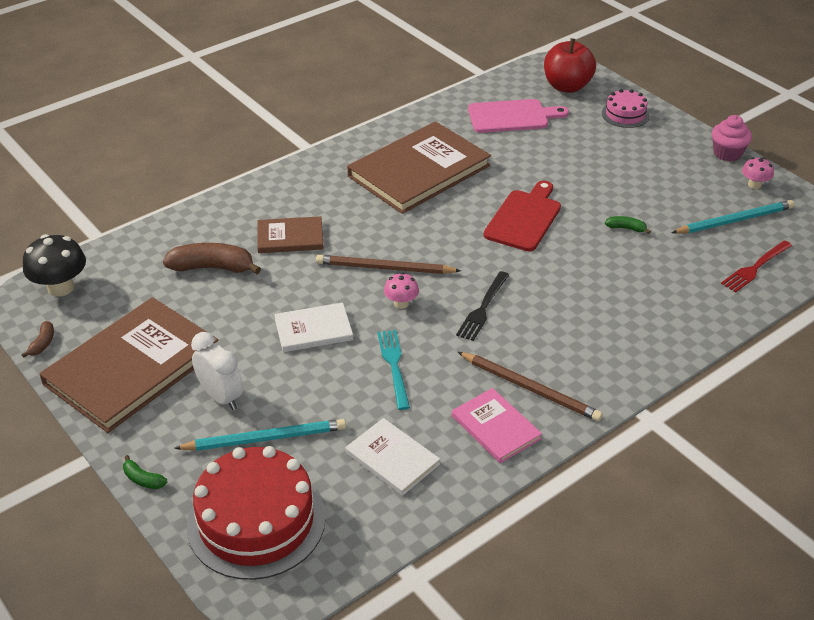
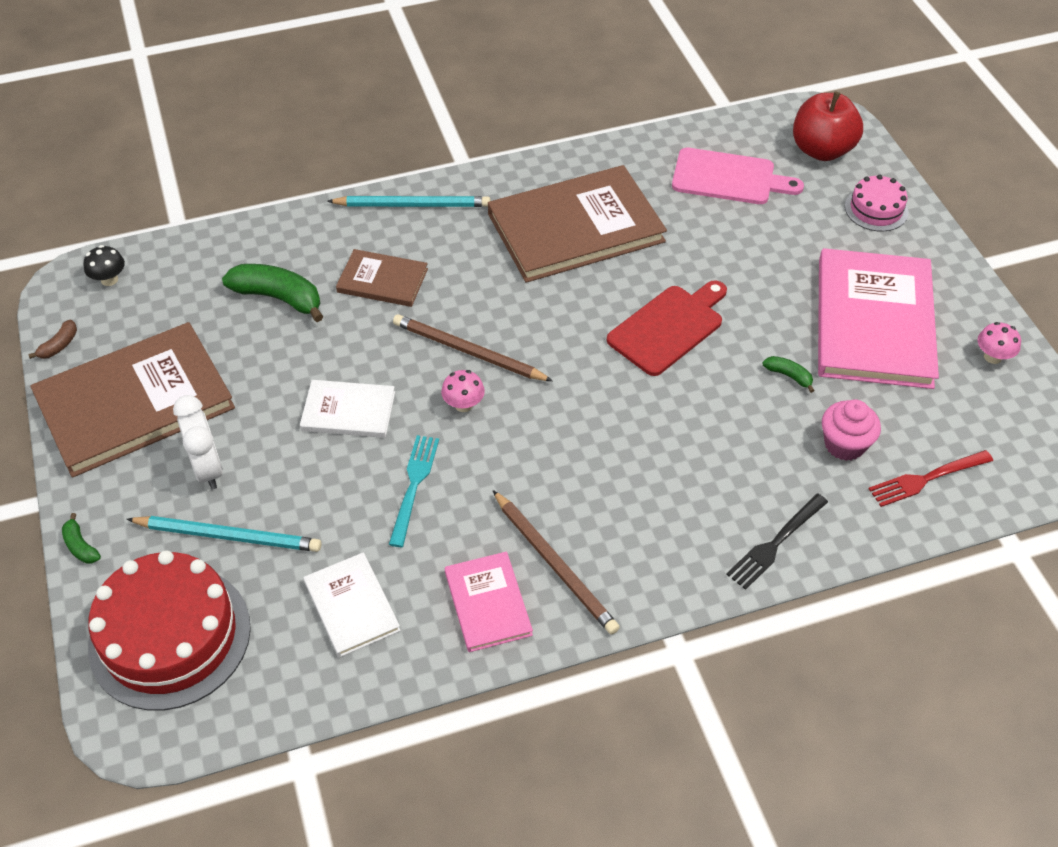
camera: 20 degrees right, 10 degrees up
black mushroom [23,234,86,297] -> black mushroom [84,245,125,286], size x0.57
brown banana [163,243,261,274] -> green banana [222,264,323,322]
black fork [456,271,509,341] -> black fork moved to [726,494,828,590]
turquoise pencil [672,200,794,234] -> turquoise pencil moved to [327,196,490,207]
pink cupcake [712,115,752,162] -> pink cupcake moved to [822,399,881,461]
none -> pink book [818,248,939,389]

